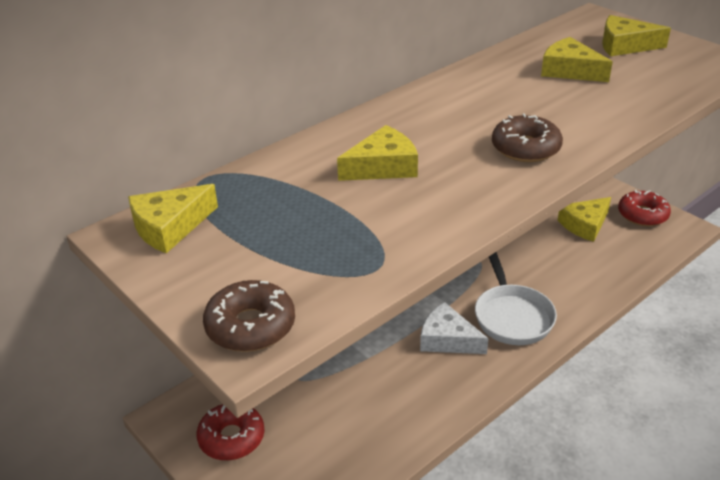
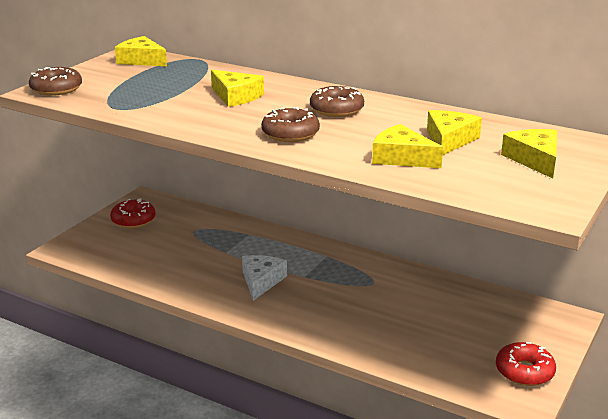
camera: 70 degrees right, 10 degrees down
white pan [475,252,557,345] -> none
yellow cheese [558,197,611,242] -> yellow cheese moved to [372,124,443,168]
none -> brown donut [310,86,364,117]

